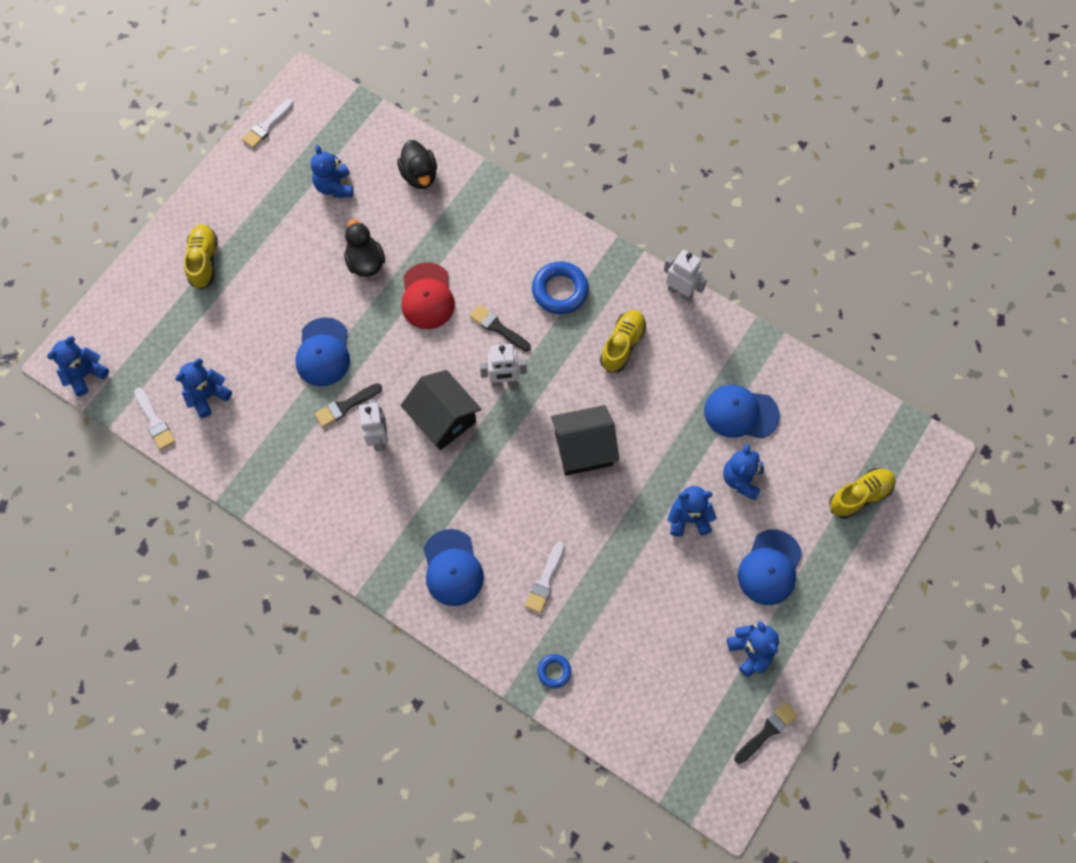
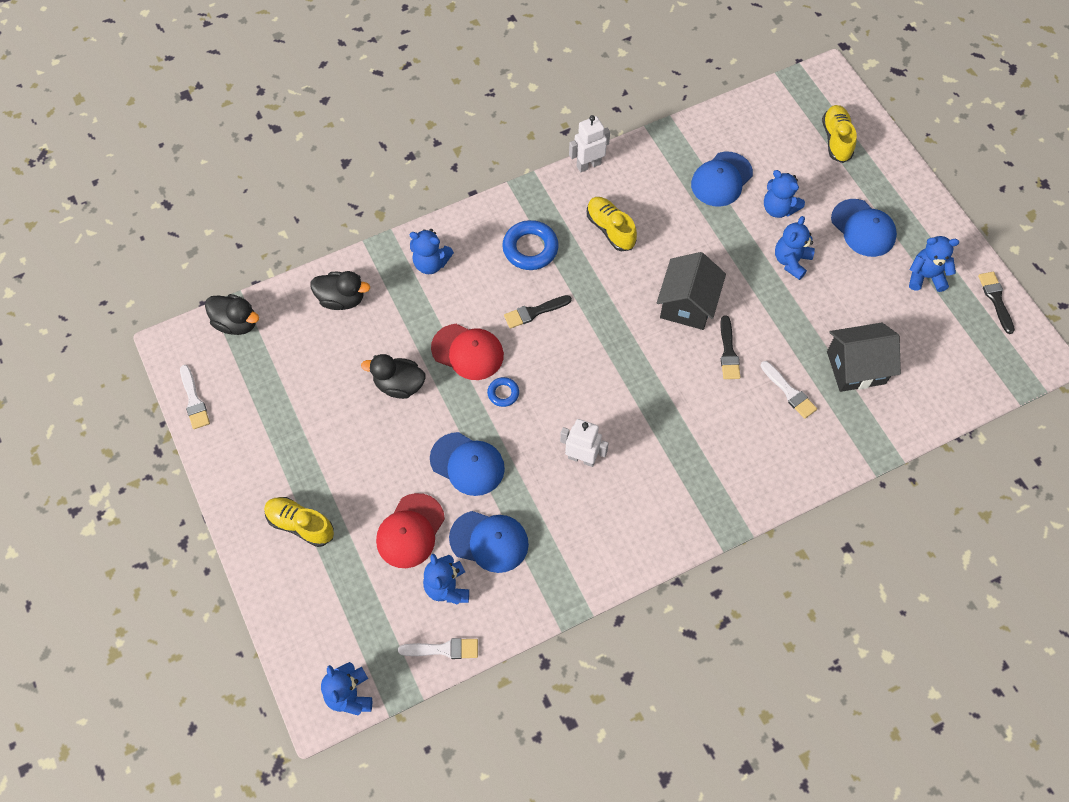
camera: 60 degrees left, 5 degrees down
blue teddy bear [311,145,353,198] -> blue teddy bear moved to [410,229,454,274]
black brush [315,383,382,427] -> black brush moved to [720,315,740,379]
black house [400,370,482,450] -> black house moved to [827,323,901,392]
blue cap [424,529,484,606] -> blue cap moved to [449,511,529,573]
white robot [480,344,527,386] -> none
blue ring [537,654,571,688] -> blue ring moved to [487,377,519,407]
none -> black duck [205,294,259,335]
none -> red cap [376,493,445,568]

